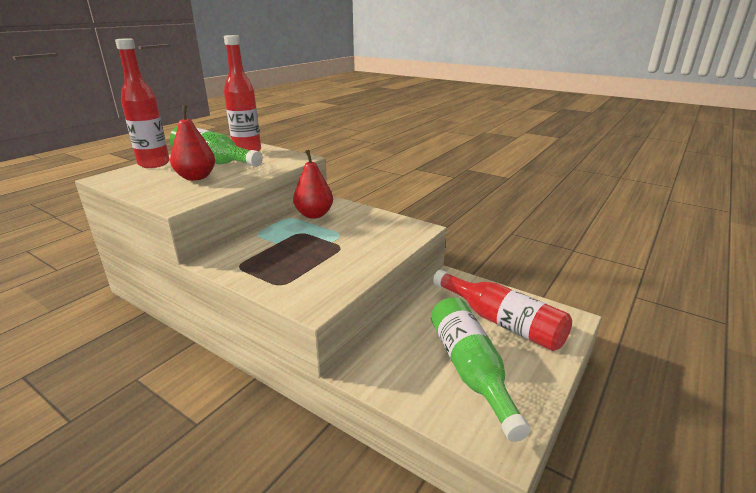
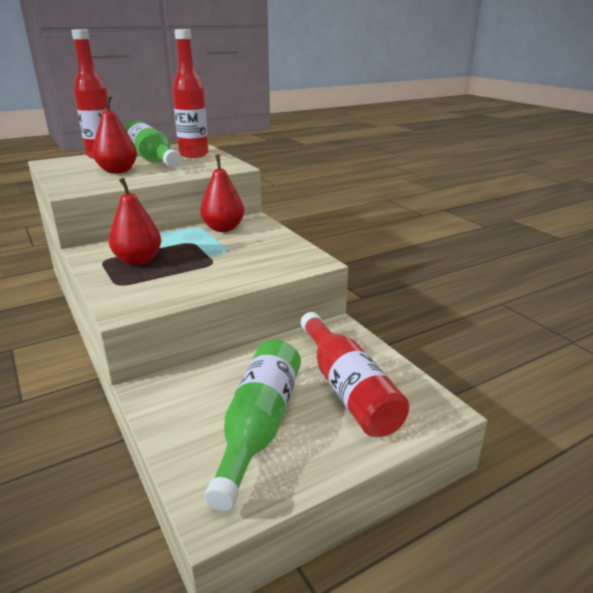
camera: 25 degrees right, 0 degrees up
none -> red pear [109,178,161,265]

